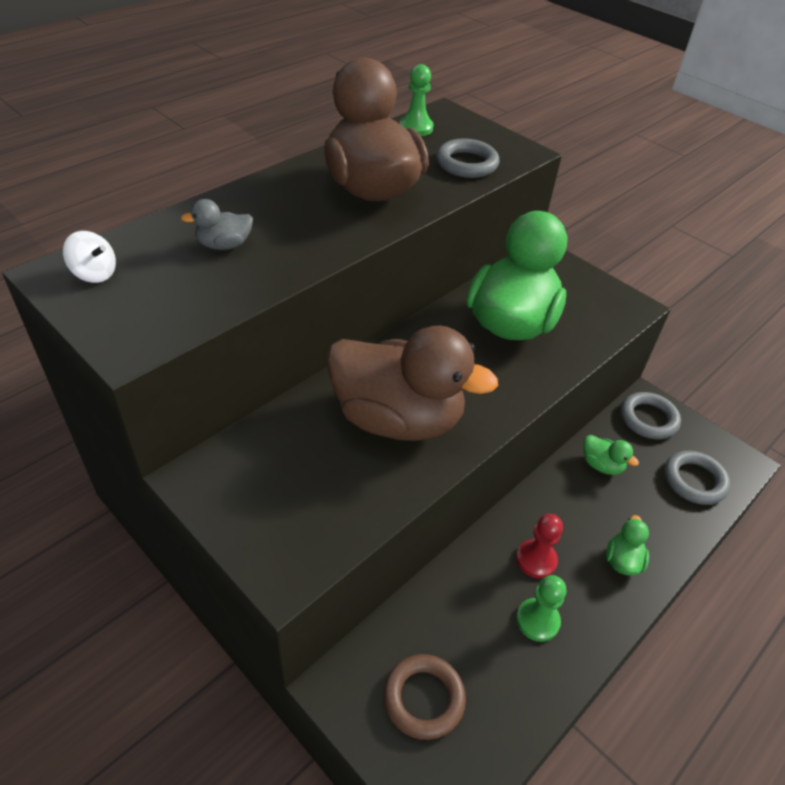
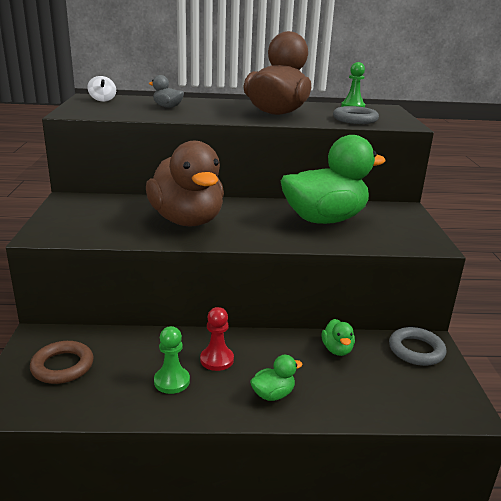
camera: 45 degrees right, 20 degrees down
grey ring [664,450,730,505] -> none

